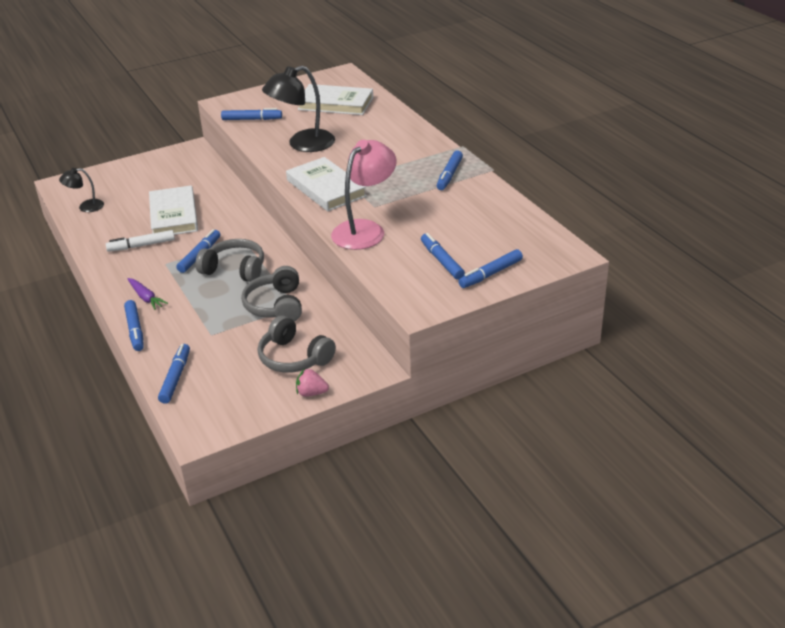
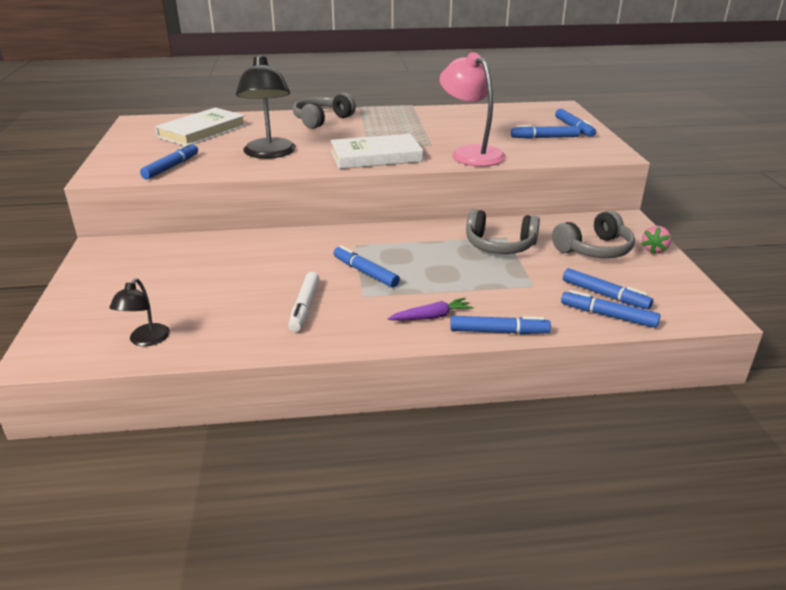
camera: 70 degrees left, 5 degrees down
white book [149,185,198,235] -> none
grey headphones [195,239,264,282] -> grey headphones moved to [293,93,356,129]
blue marker [437,150,463,190] -> blue marker moved to [563,268,653,310]

